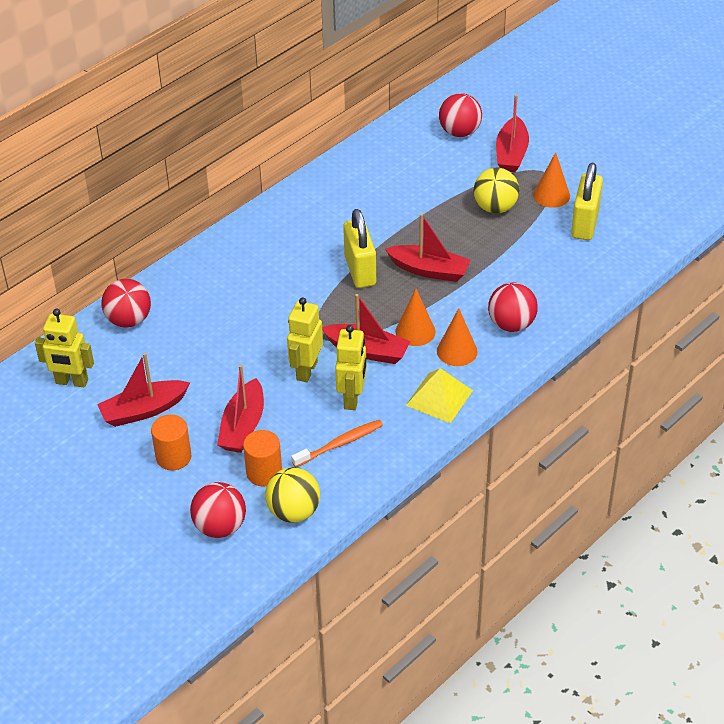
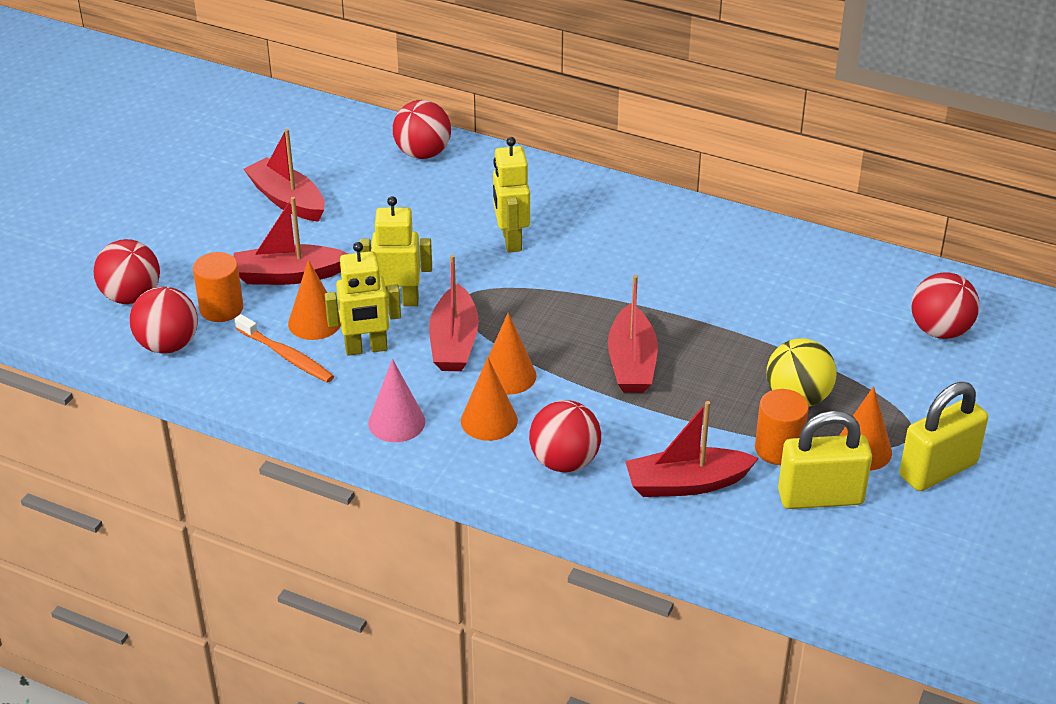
camera: 70 degrees right, 5 degrees down
yellow robot [35,309,94,387] -> yellow robot moved to [493,137,530,252]
orange cylinder [151,414,191,471] -> orange cylinder moved to [755,389,809,465]
yellow ball [265,467,320,523] -> red ball [130,287,198,354]
yellow padlock [343,209,376,288] -> yellow padlock moved to [899,382,988,491]
yellow pyramid [405,368,473,423] -> pink cone [368,359,425,442]
red boat [496,94,529,172] -> red boat moved to [625,401,759,497]
none -> orange cone [288,260,341,340]

